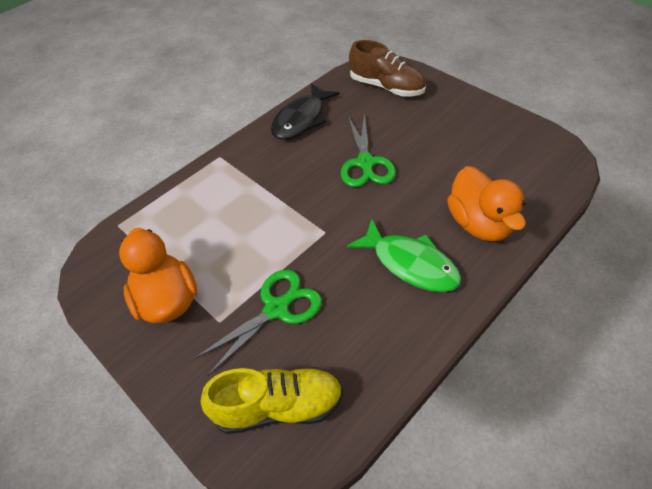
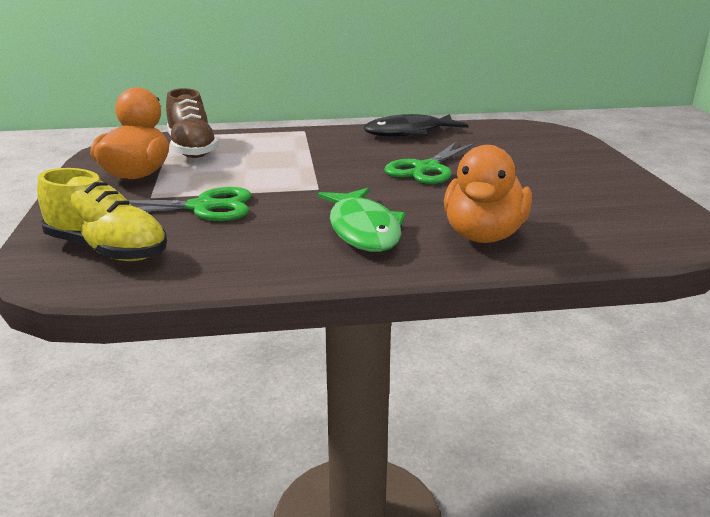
camera: 35 degrees right, 25 degrees down
brown shoe [349,40,426,97] -> brown shoe moved to [166,88,219,158]

